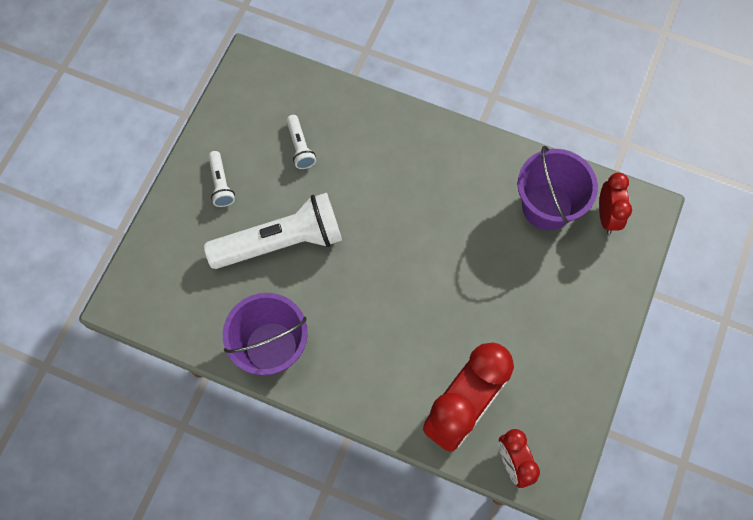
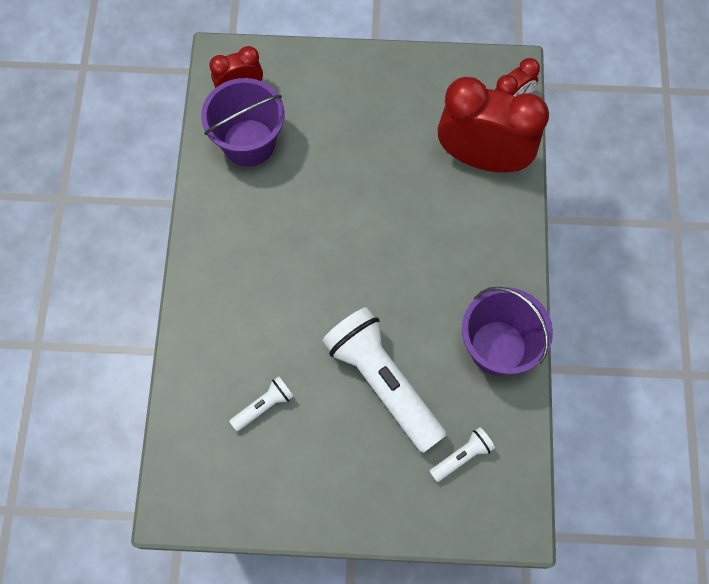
camera: 110 degrees left, 0 degrees up
white flashlight [208,151,235,207] -> white flashlight moved to [429,427,495,482]

